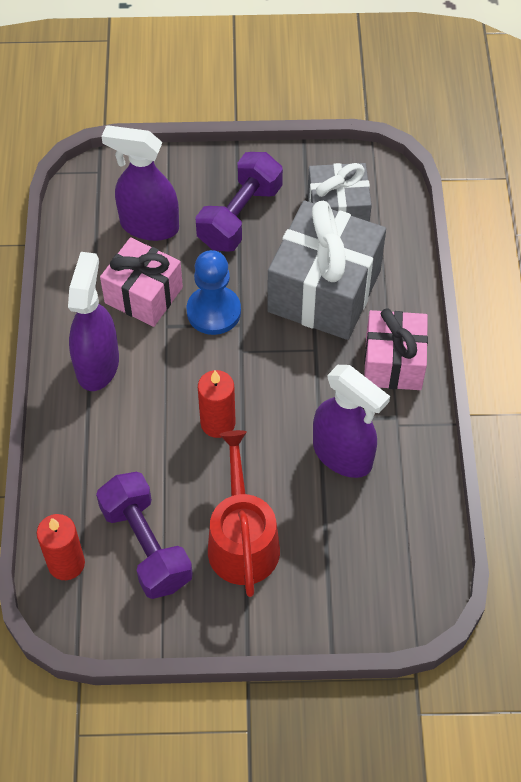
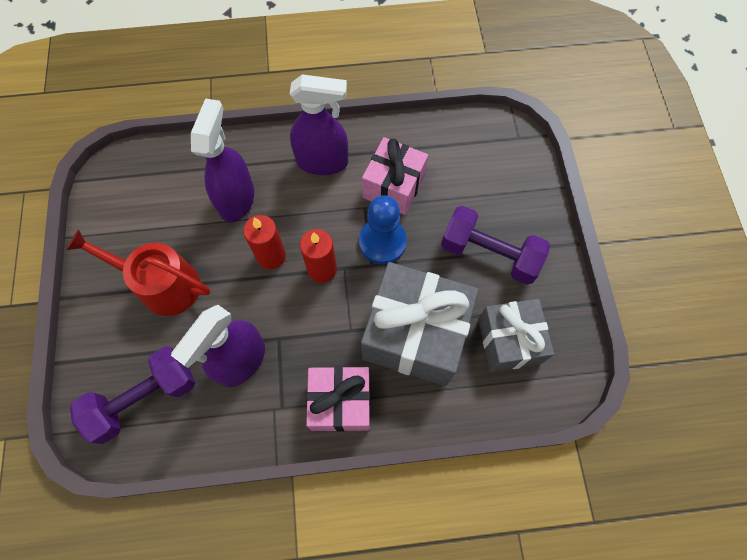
camera: 85 degrees right, 10 degrees up
red candle [37,514,85,580] -> red candle moved to [300,229,337,283]
purple dumbbell [96,472,193,599] -> purple dumbbell moved to [70,346,195,444]
purple spray bottle [101,125,179,241] -> purple spray bottle moved to [191,98,254,222]
red watering can [208,430,280,597] -> red watering can turned 150 degrees counterclockwise [66,229,210,316]

